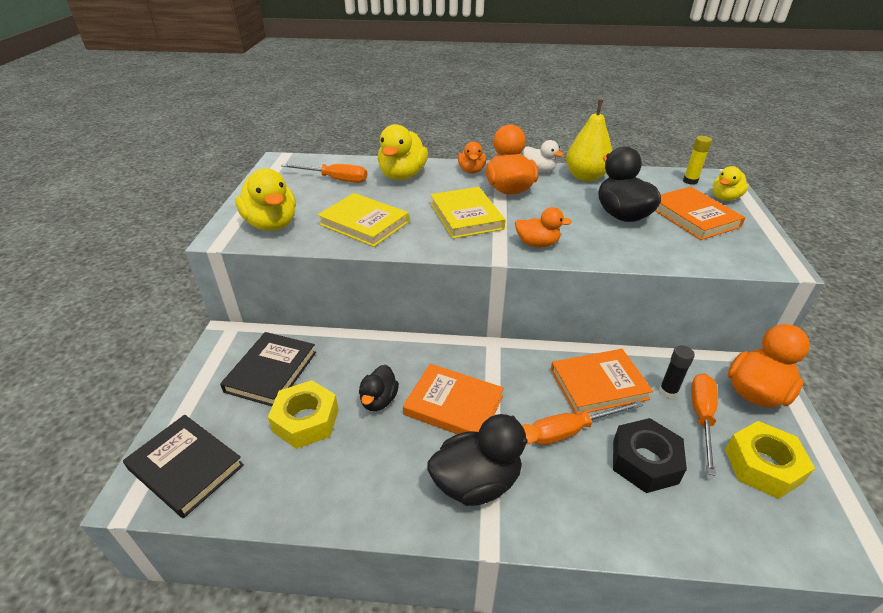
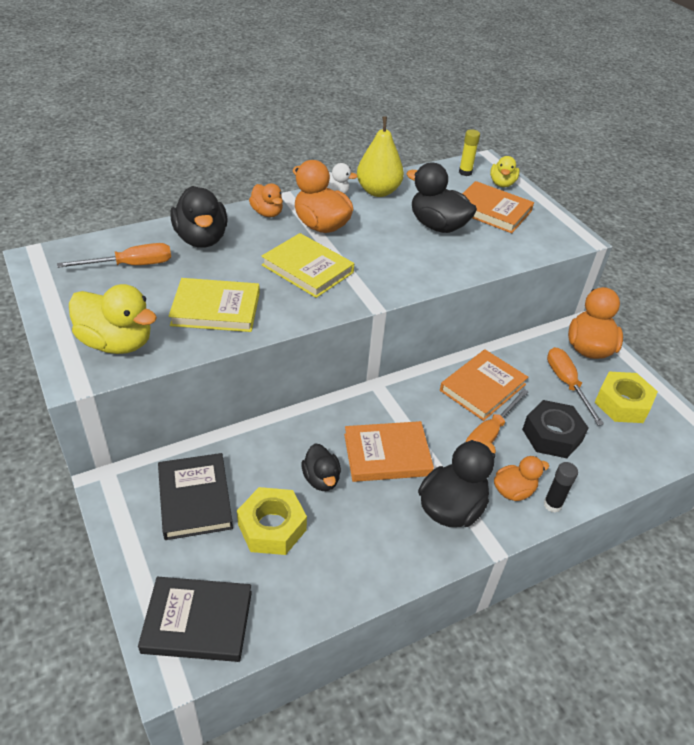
camera: 35 degrees left, 5 degrees up
yellow duck [378,124,428,180] -> black duck [170,186,228,248]
orange duck [515,207,572,247] -> orange duck moved to [494,456,549,501]
black glue stick [659,346,695,399] -> black glue stick moved to [544,462,578,513]

